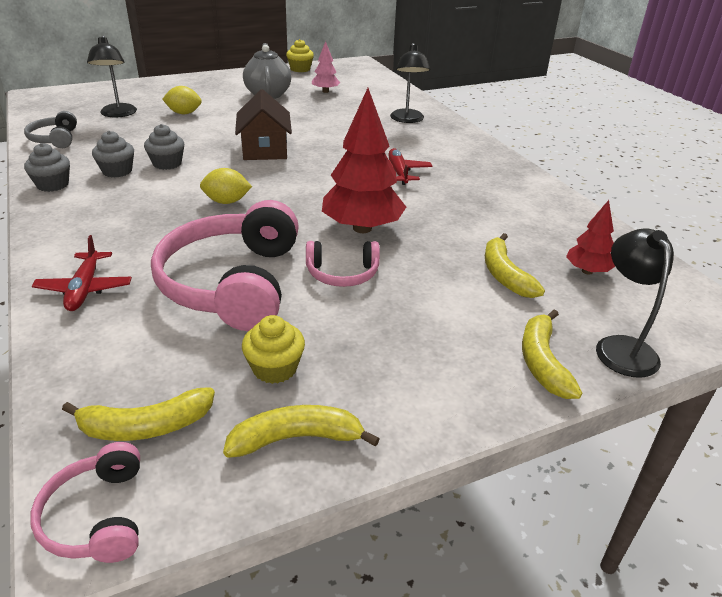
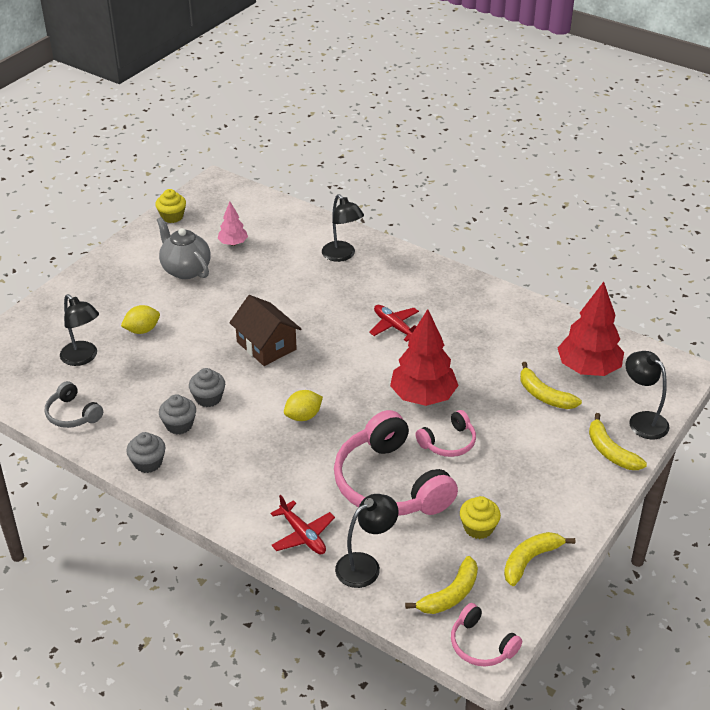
camera: 30 degrees left, 5 degrees up
red tree [566,200,615,275] -> red tree [558,282,624,376], size x1.91
none -> black lamp [335,494,399,588]

